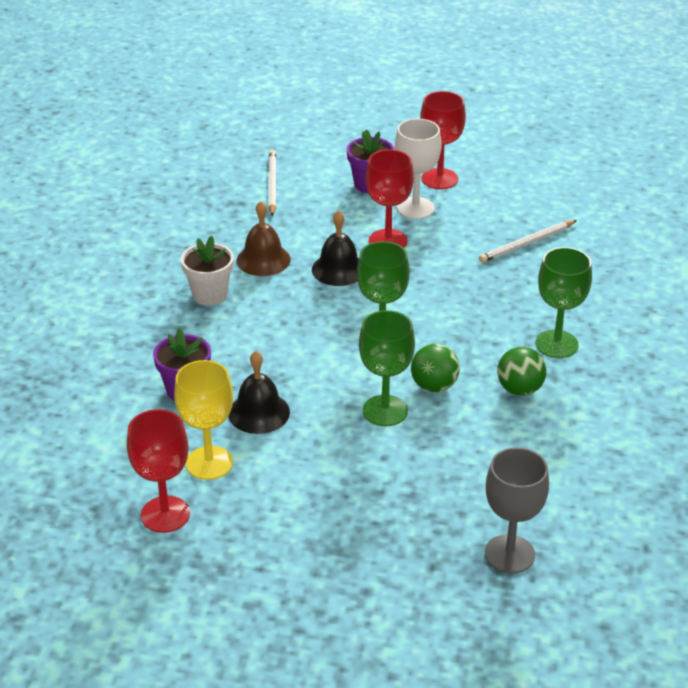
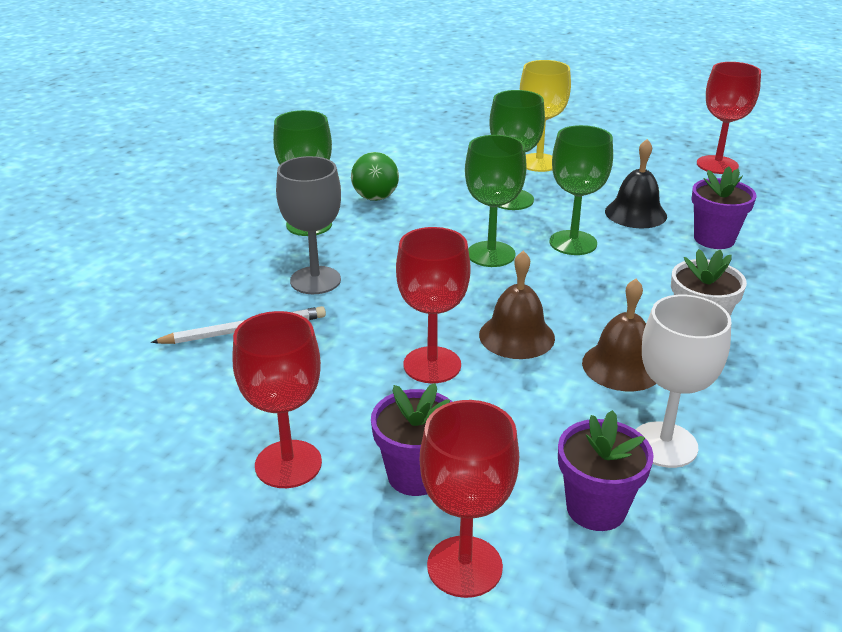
camera: 165 degrees left, 5 degrees down
yellow goblet [174,360,233,480] -> yellow goblet moved to [520,60,571,172]
white pencil [268,150,277,216] -> purple flower pot [558,410,654,531]
black bell [312,210,359,286] -> brown bell [479,251,555,359]
white goblet [395,119,441,219] -> white goblet moved to [636,295,731,468]
green ball [411,344,460,392] -> none
grey goblet [485,447,549,573] -> grey goblet moved to [276,156,341,294]
none -> red goblet [420,400,519,598]
none -> green goblet [549,125,613,255]

